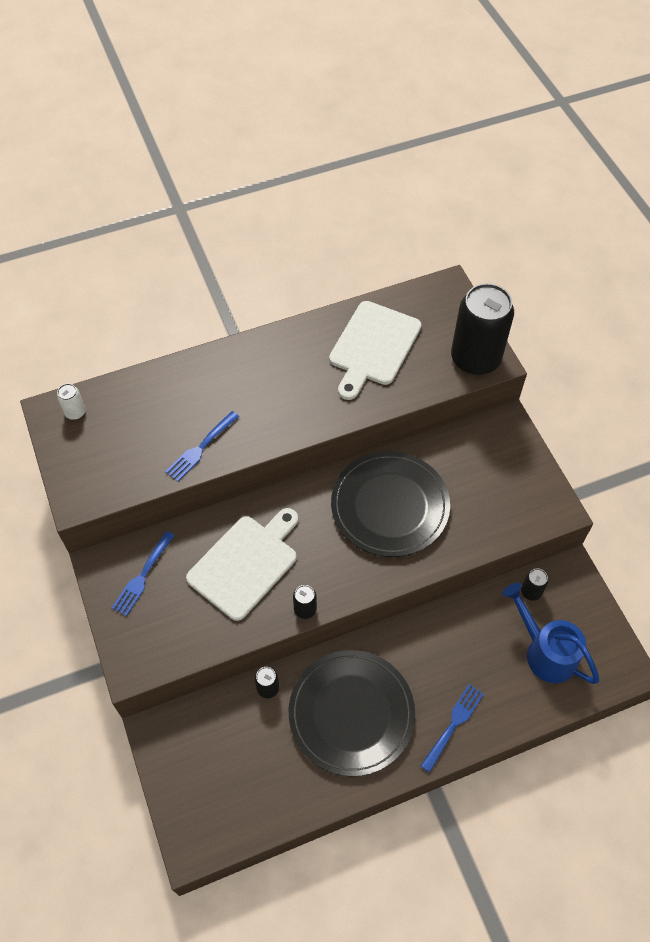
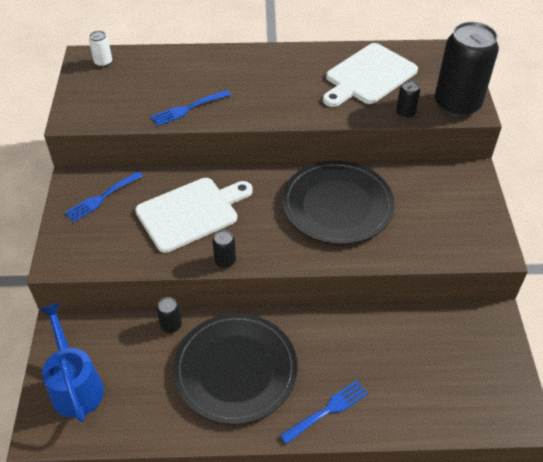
camera: 20 degrees right, 10 degrees down
blue watering can [502,583,600,684] -> blue watering can moved to [40,302,104,422]
black can [521,568,548,601] -> black can moved to [396,81,420,118]

